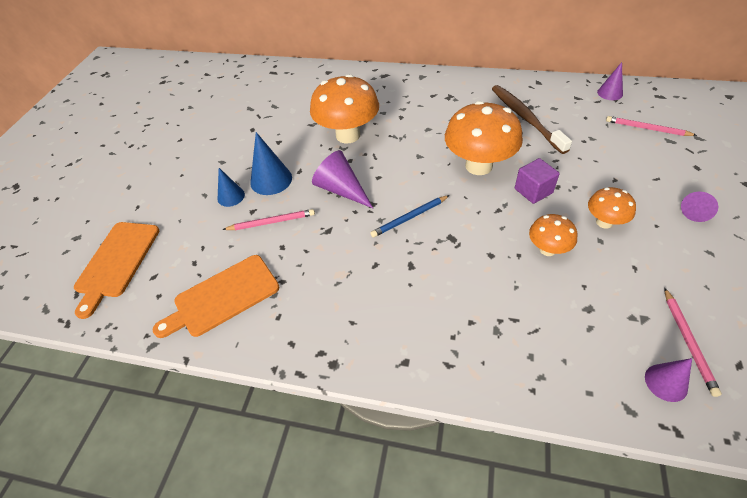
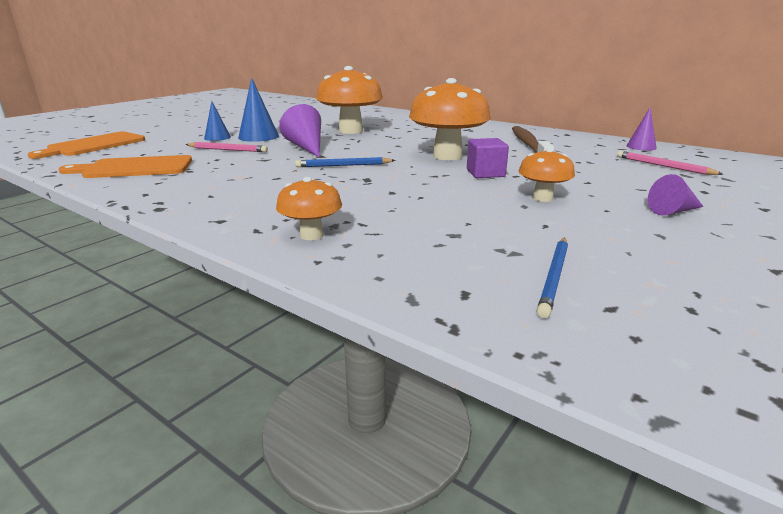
camera: 20 degrees right, 25 degrees down
orange mushroom [529,214,577,256] -> orange mushroom moved to [276,177,342,240]
purple cone [645,358,692,402] -> none
pink pencil [664,288,722,397] -> blue pencil [537,237,568,318]

